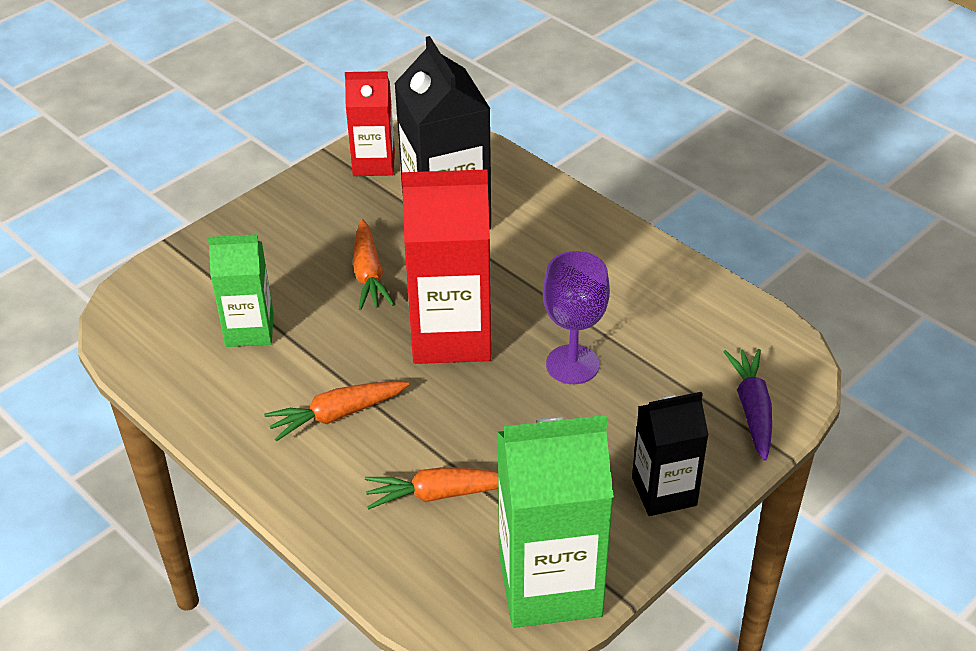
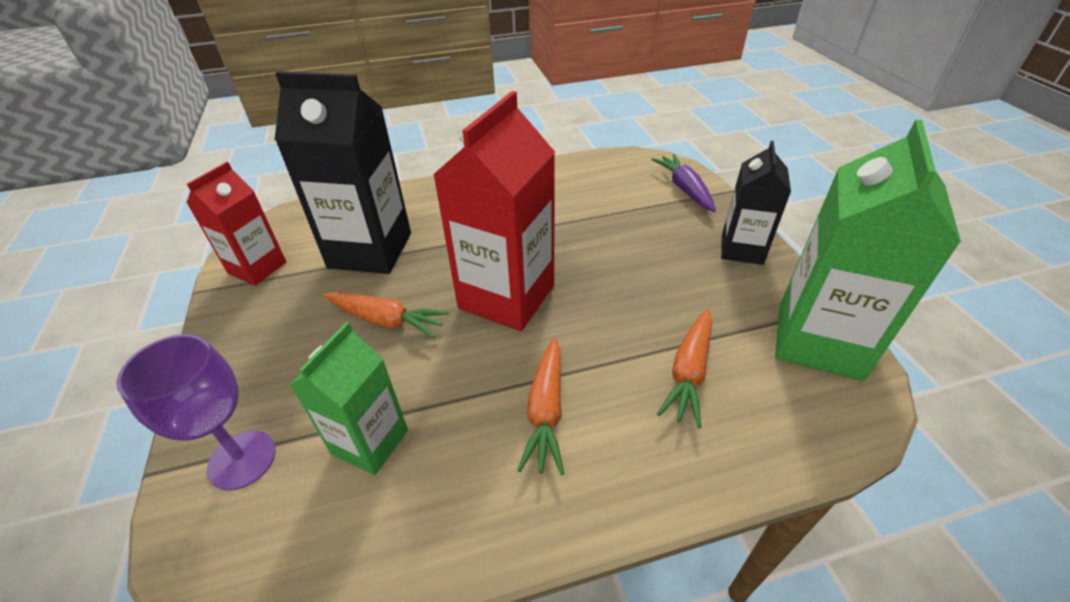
camera: 60 degrees left, 0 degrees up
purple goblet [543,251,610,384] -> purple goblet moved to [116,334,276,490]
purple carrot [723,349,772,461] -> purple carrot turned 45 degrees clockwise [651,154,716,212]

